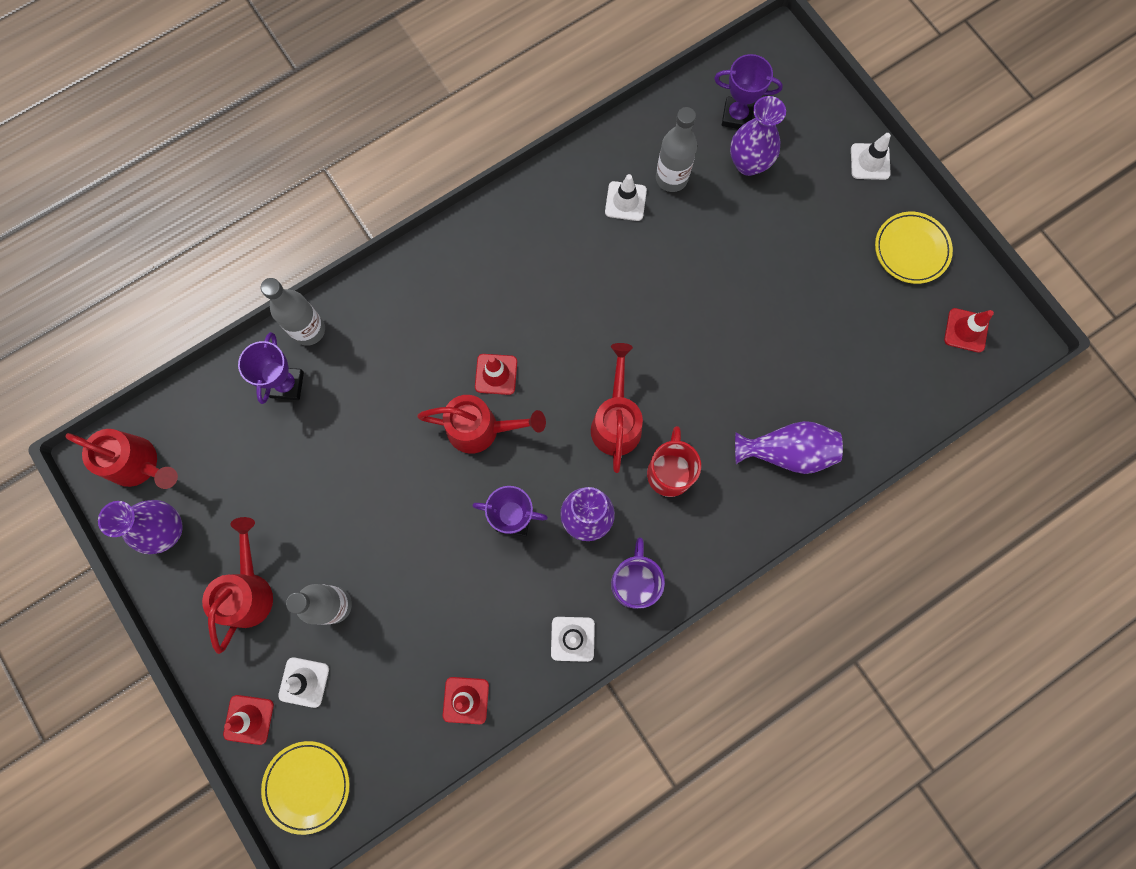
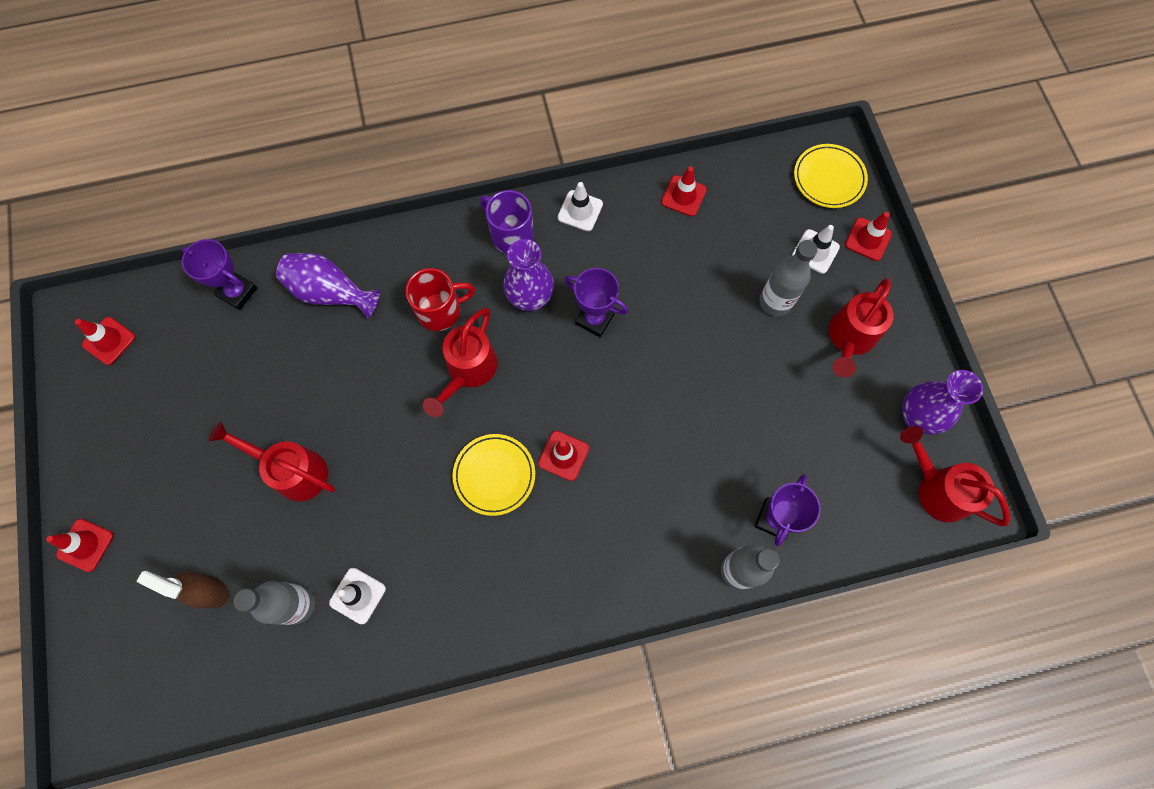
camera: 160 degrees left, 5 degrees down
red watering can [417,395,546,454] -> red watering can moved to [208,421,335,501]
purple mug [611,537,665,608] -> purple mug turned 105 degrees clockwise [480,190,534,254]
red mug [647,426,701,497] -> red mug turned 135 degrees counterclockwise [405,268,475,331]
purple trophy [714,54,783,129] -> purple trophy moved to [182,239,257,310]
purple vase [730,96,786,176] -> brown spray bottle [136,571,229,608]
white traffic cone [851,133,891,180] -> red traffic cone [46,519,113,572]
yellow plate [875,212,953,284] -> yellow plate moved to [452,434,535,516]

